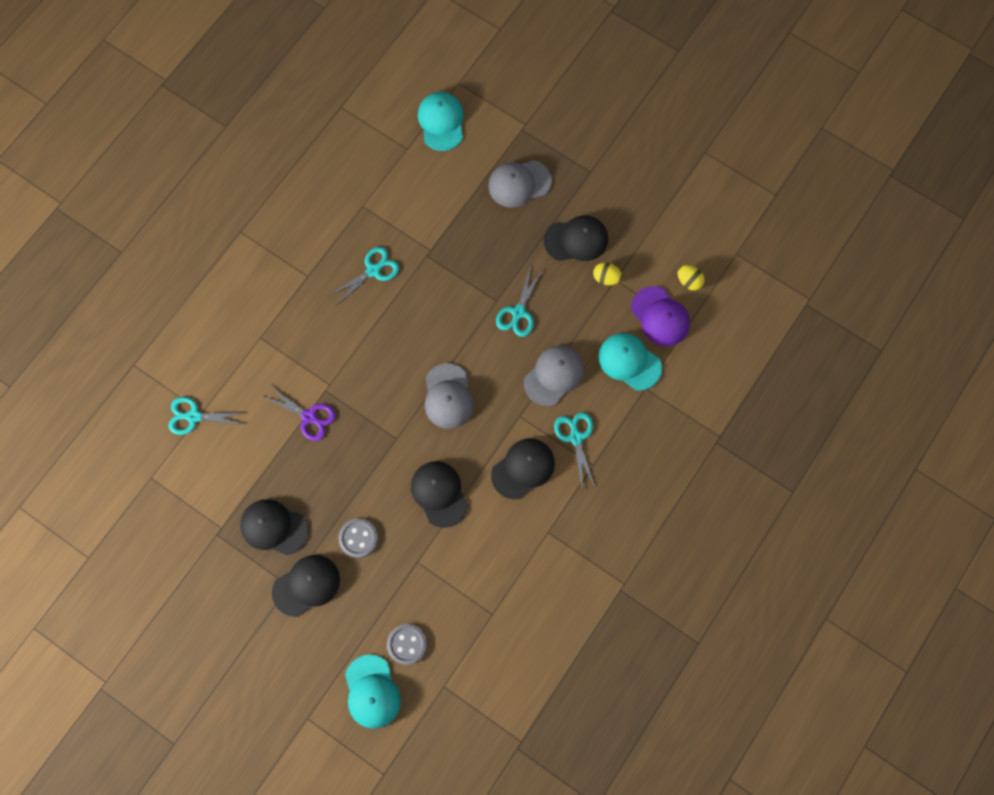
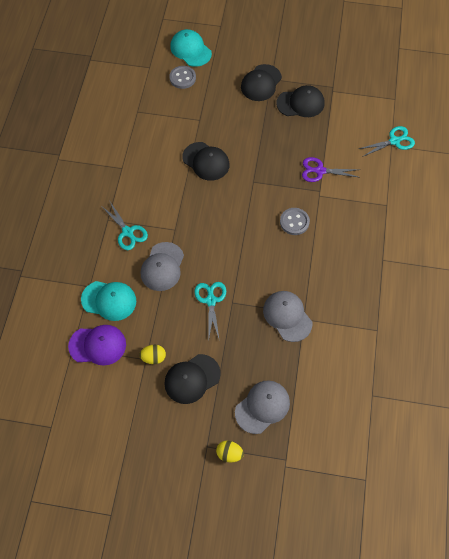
camera: 155 degrees right, 10 degrees down
turquoise scissors [328,247,399,305] -> none
grey button [339,518,378,558] -> grey button moved to [280,208,310,235]
turquoise cap [418,92,464,151] -> none
grey cap [425,363,474,429] -> grey cap moved to [263,291,312,342]
black cap [491,438,555,499] -> none
purple cap [631,286,690,346] -> purple cap turned 150 degrees clockwise [68,325,126,366]
yellow egg [677,265,705,291] -> yellow egg moved to [216,441,244,462]

